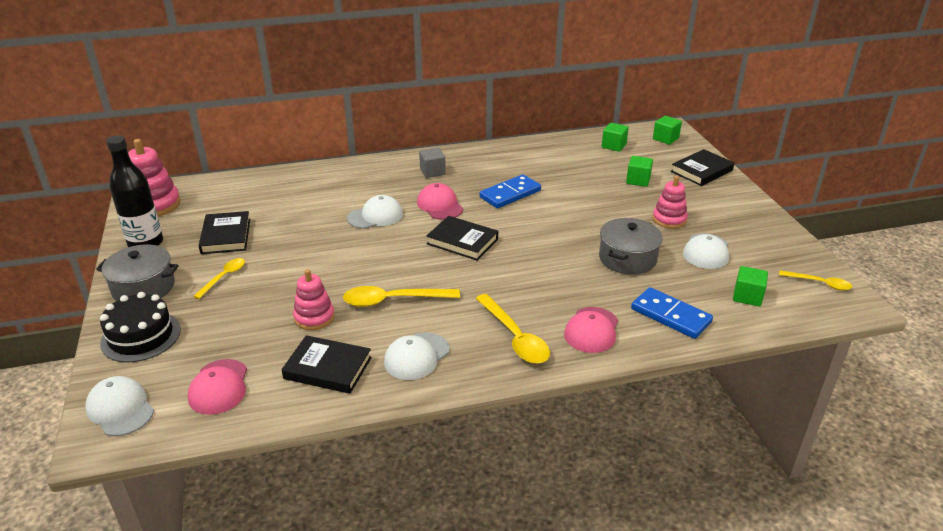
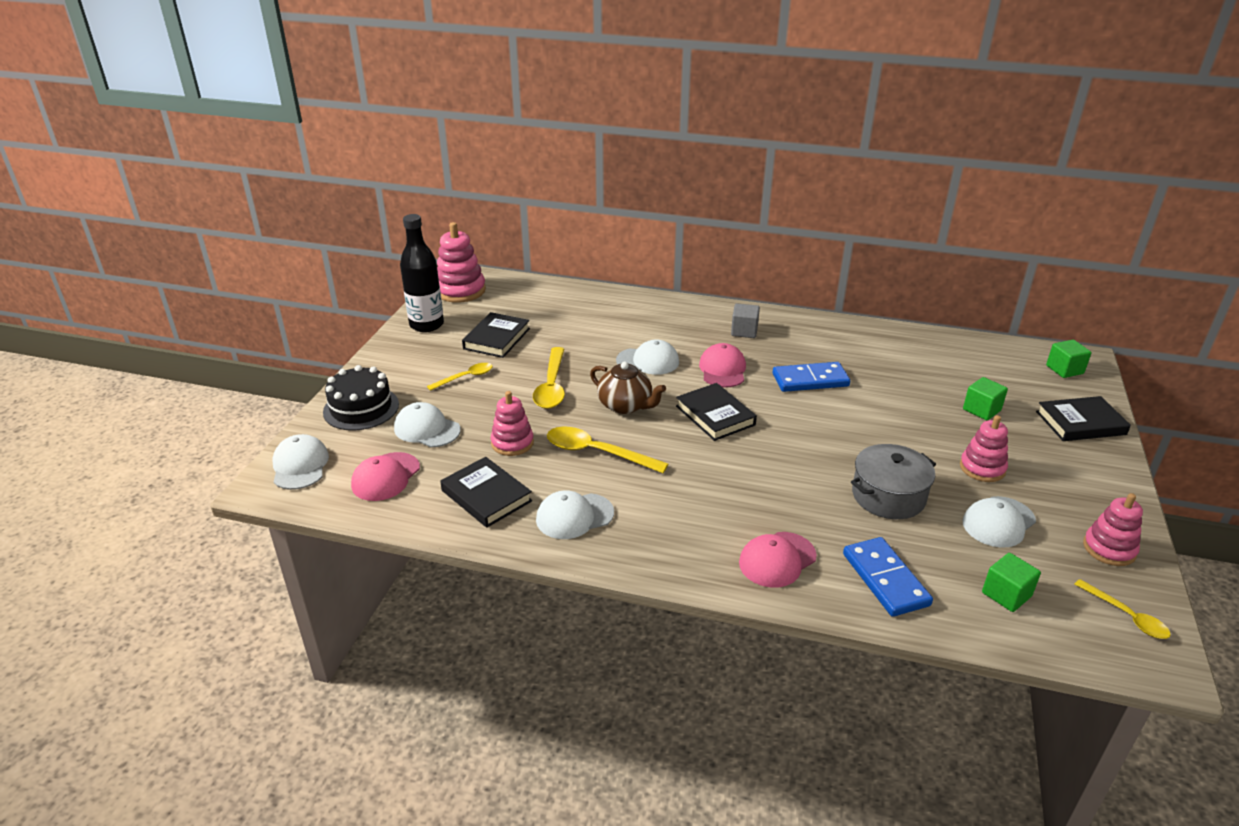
camera: 30 degrees right, 0 degrees up
grey pot [96,244,179,301] -> none
yellow spoon [476,294,550,364] -> yellow spoon moved to [533,347,565,409]
green cube [602,123,629,152] -> none
none -> white cap [394,402,461,447]
none -> brown teapot [590,362,666,414]
none -> pink stacking toy [1083,493,1143,566]

